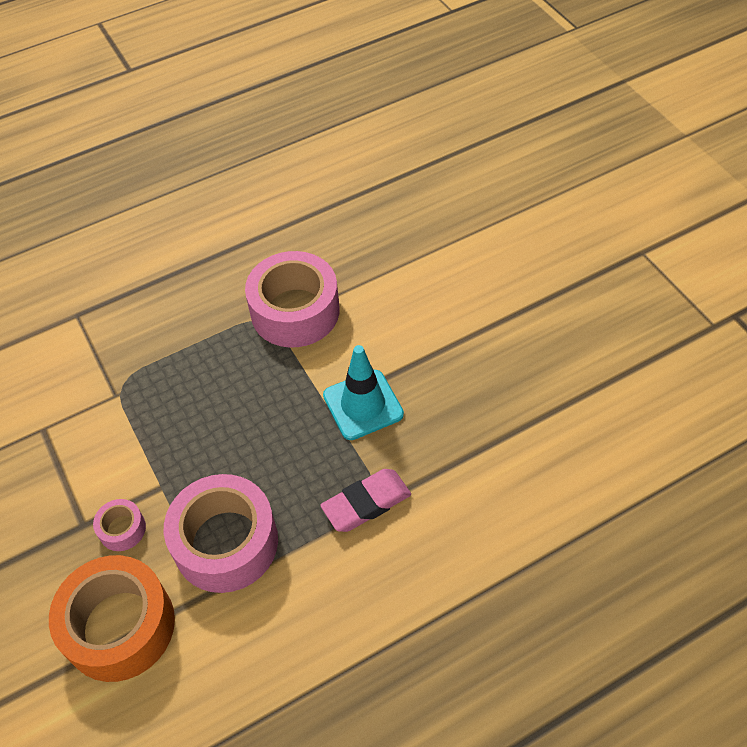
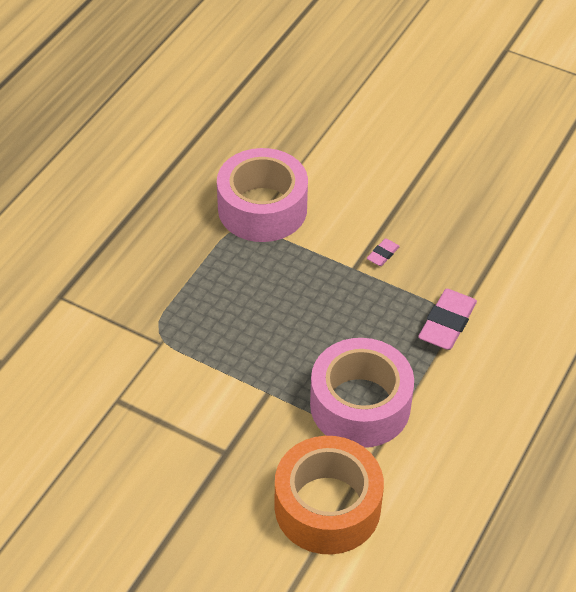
camera: 35 degrees left, 5 degrees down
pink tape [93,499,146,551] -> none
turquoise traffic cone [323,345,404,440] -> pink eraser [367,238,400,266]

